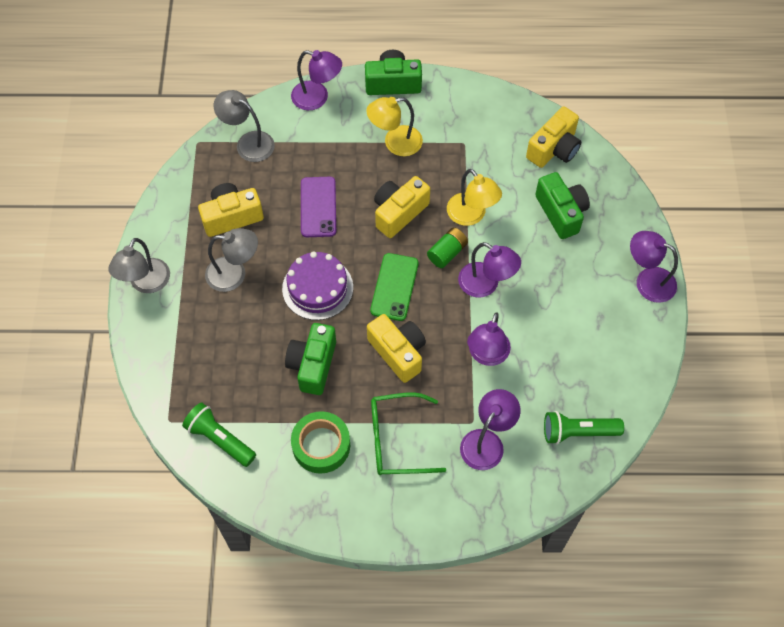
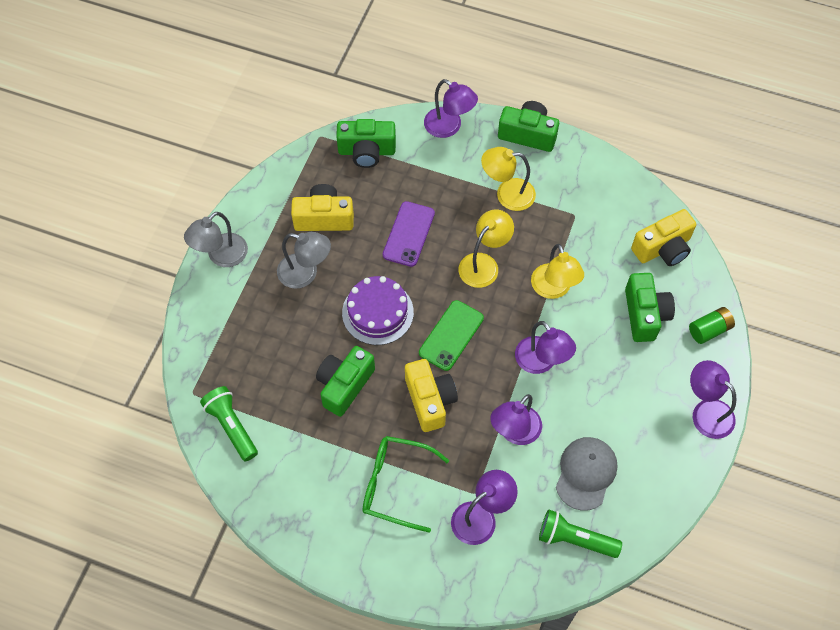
camera: 20 degrees right, 0 degrees up
grey lamp [214,90,275,162] -> green camera [336,119,396,168]
green tape [291,411,350,474] -> none
yellow camera [374,176,430,238] -> yellow lamp [458,210,514,288]
green battery [427,227,468,268] -> green battery moved to [689,307,735,344]
none -> grey cap [556,437,617,511]

